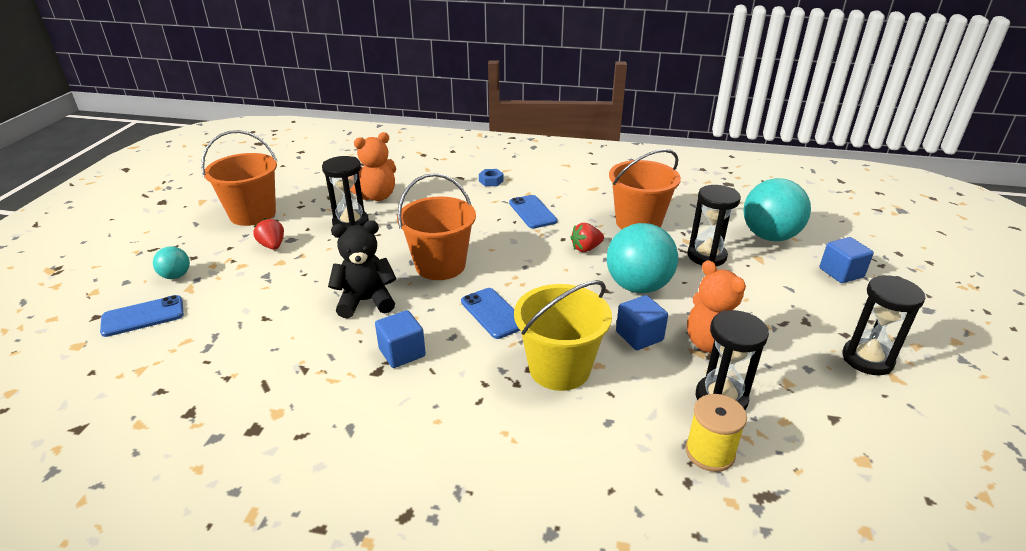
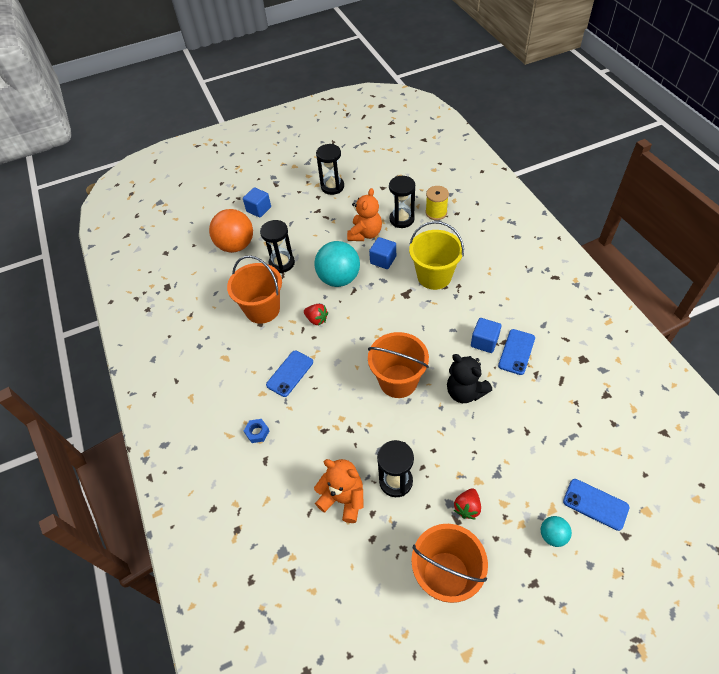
camera: 120 degrees left, 20 degrees up
blue phone [461,288,520,339] -> blue phone moved to [498,329,535,375]
turquoise ball [743,178,811,241] -> orange ball [209,209,253,253]

